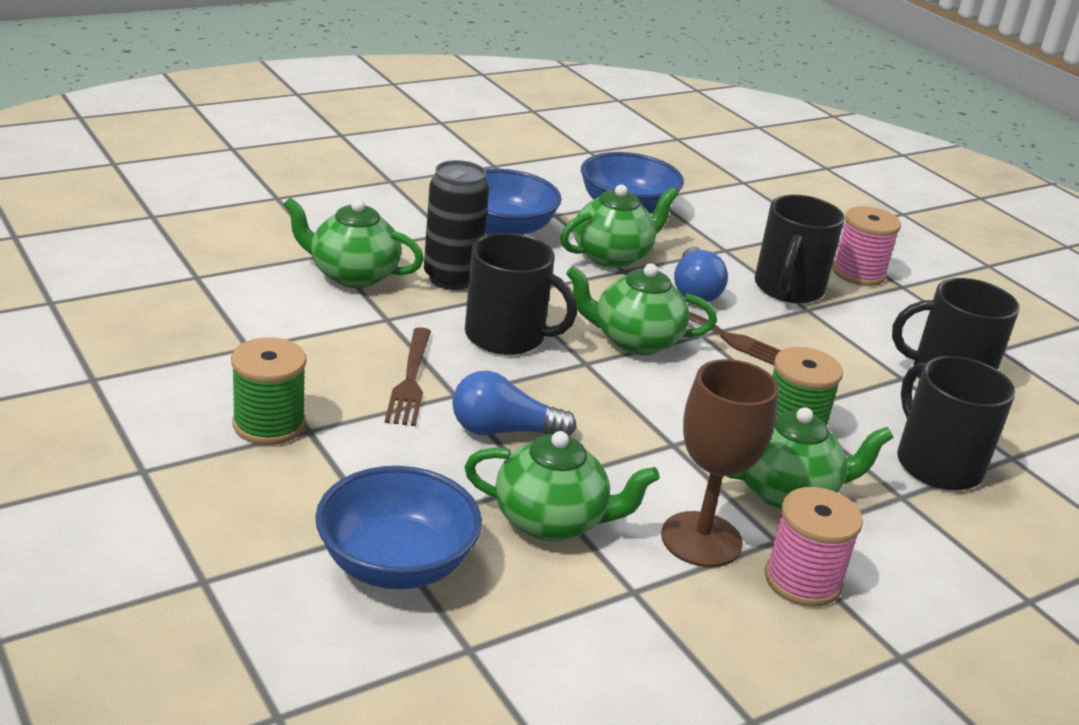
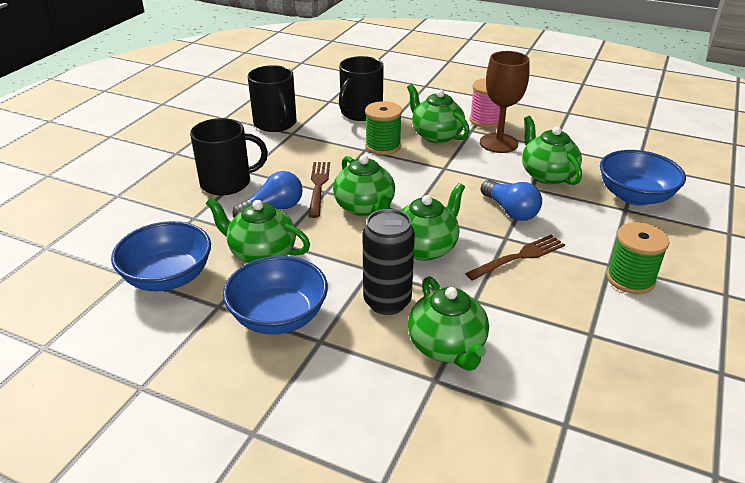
camera: 120 degrees left, 5 degrees up
black mug [465,233,577,355] -> green teapot [400,183,465,261]
pink spool [832,206,901,286] -> none

